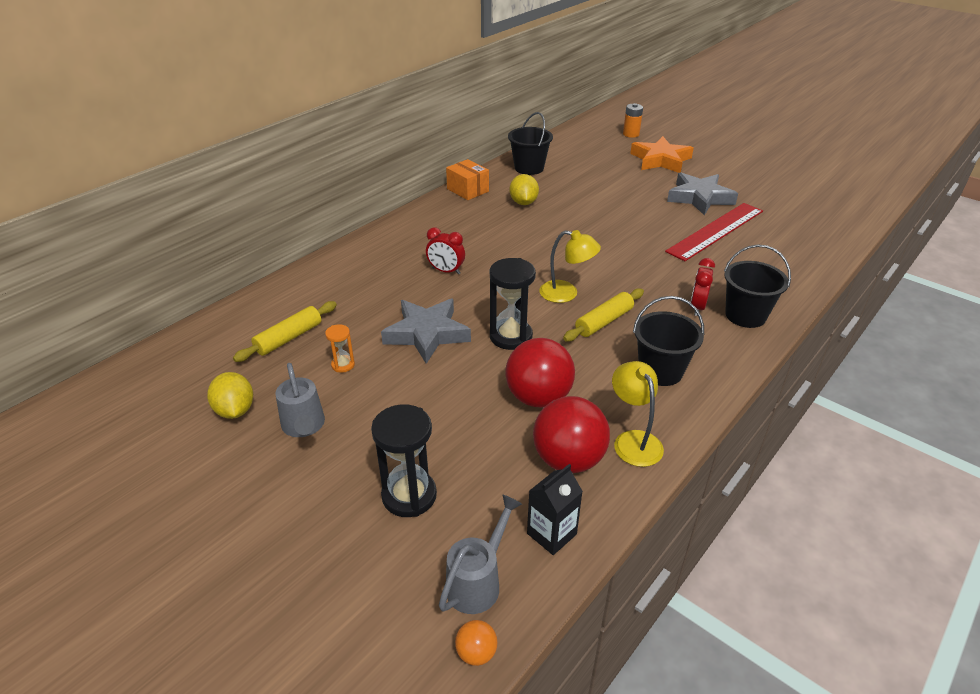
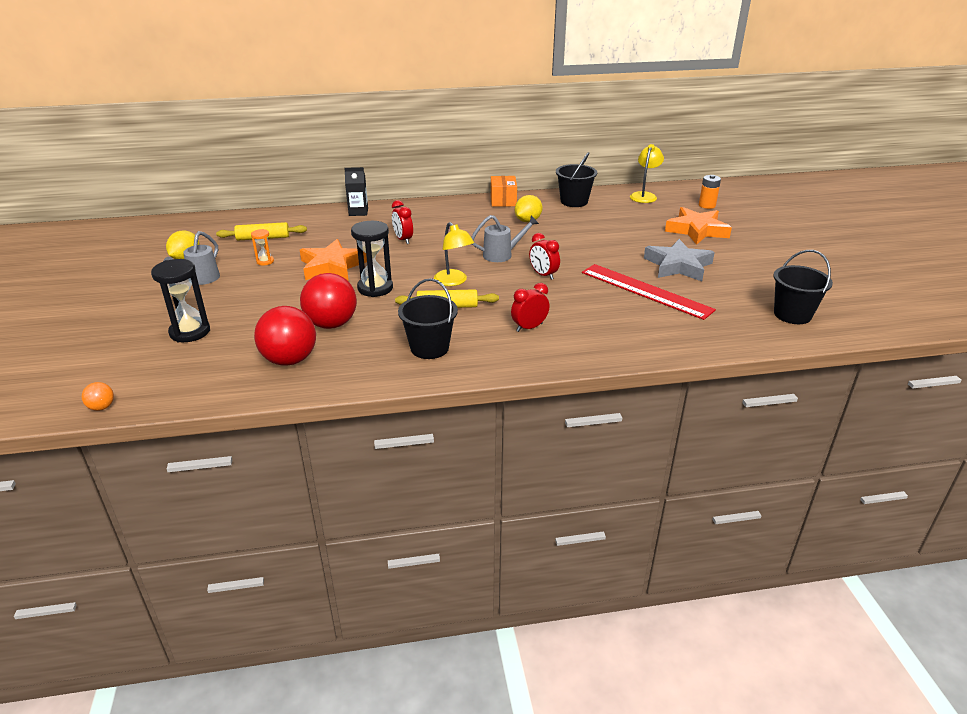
camera: 40 degrees right, 5 degrees down
grey star [381,299,471,364] -> orange star [300,239,367,281]
grey watering can [439,495,522,614] -> grey watering can moved to [471,215,539,262]
black carton [527,464,583,555] -> black carton moved to [344,167,368,216]
yellow lamp [612,361,664,467] -> yellow lamp moved to [630,144,664,203]
red ruler [665,203,763,261] -> red ruler turned 45 degrees clockwise [582,264,716,320]
black bucket [724,244,791,328] -> black bucket moved to [773,250,833,324]
none -> red clock [529,233,560,280]

